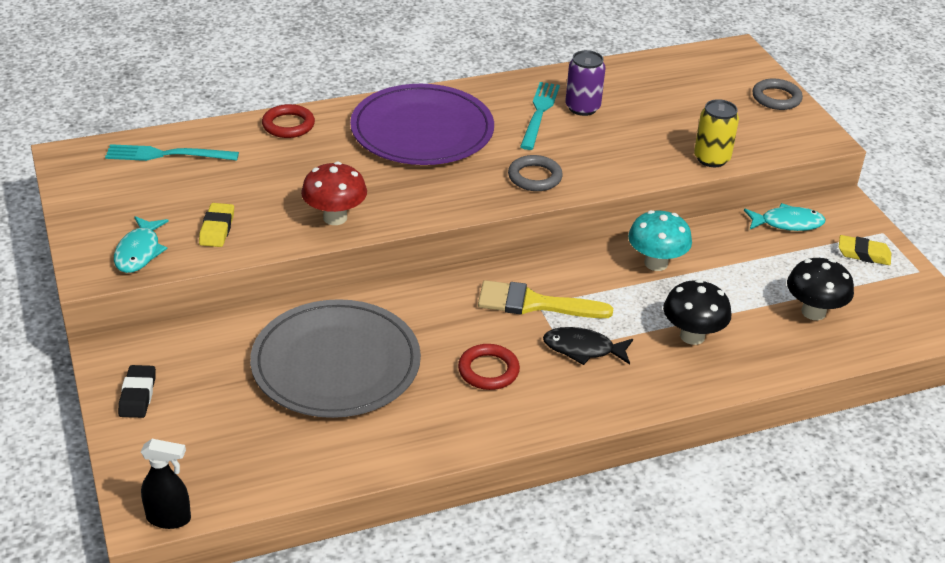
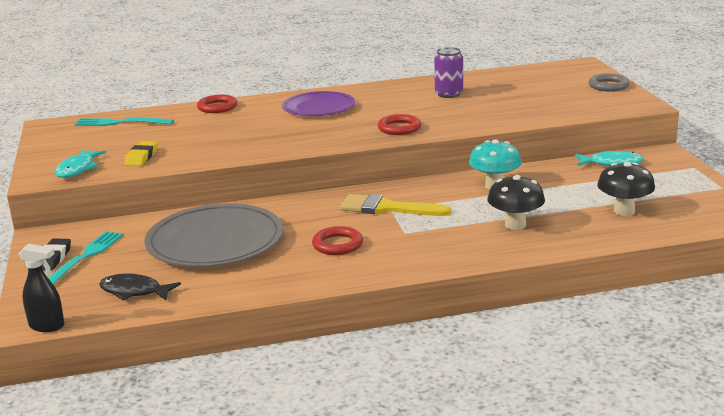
camera: 10 degrees right, 15 degrees down
red mushroom [301,162,367,225] -> none
purple plate [350,84,494,165] -> purple plate [282,91,355,116], size x0.65
grey ring [508,155,563,191] -> red ring [378,114,421,135]
turquoise fork [520,82,560,150] -> turquoise fork moved to [48,231,123,285]
black fish [543,327,633,365] -> black fish moved to [99,273,181,301]
yellow can [694,99,739,167] -> none
yellow eraser [839,235,891,265] -> none

